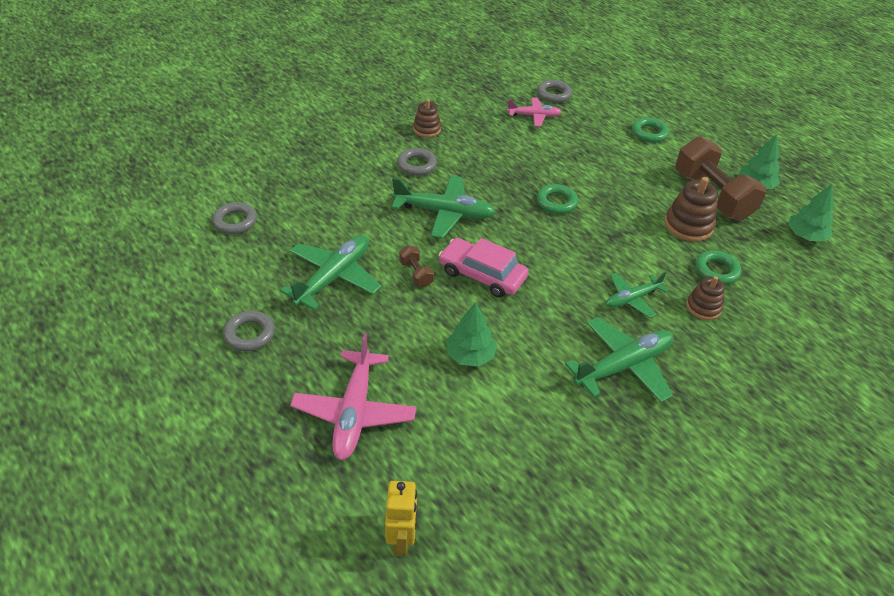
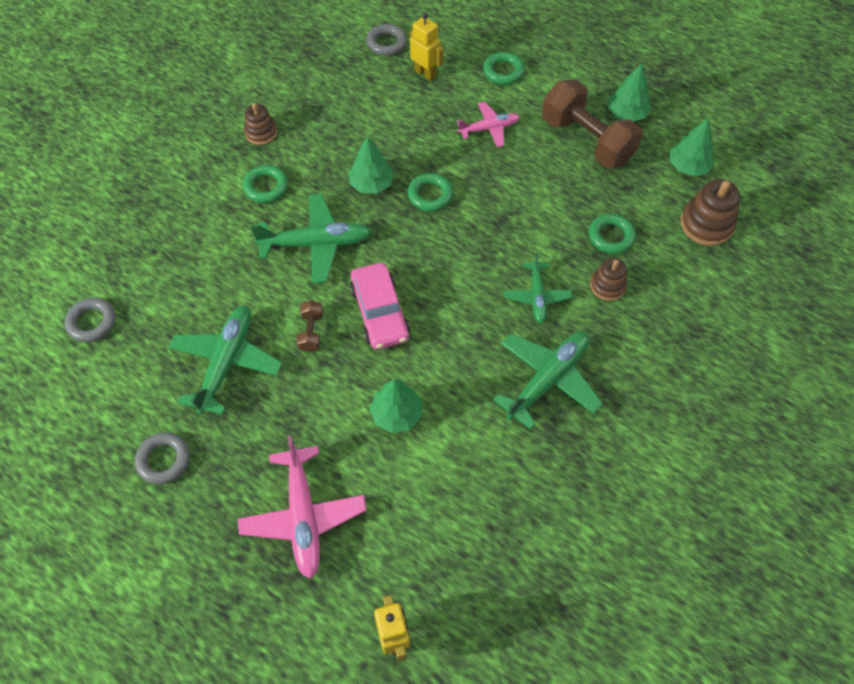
camera: 15 degrees left, 15 degrees up
grey ring [397,148,437,176] -> green ring [243,165,288,203]
brown dumbbell [399,245,434,287] -> brown dumbbell turned 45 degrees clockwise [297,300,323,352]
pink car [439,238,529,297] -> pink car turned 120 degrees counterclockwise [350,263,410,349]
pink plane [507,97,562,127] -> pink plane moved to [457,102,520,147]
green plane [606,272,669,318] -> green plane turned 45 degrees counterclockwise [504,253,572,323]
brown stacking toy [665,177,718,242] -> brown stacking toy moved to [681,179,740,246]
none -> green tree [349,136,394,194]
none -> yellow robot [410,13,444,81]

